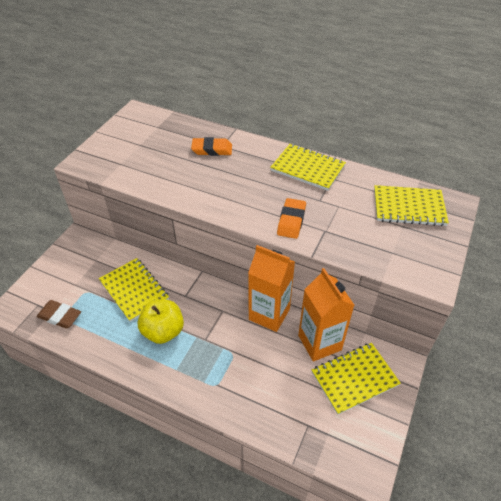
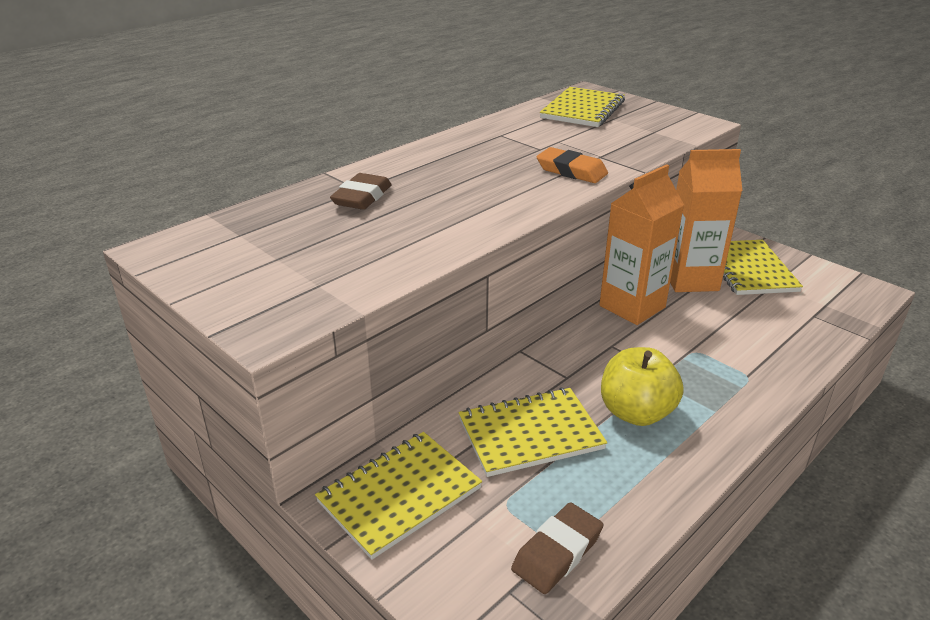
camera: 70 degrees left, 15 degrees down
orange eraser [191,137,232,156] -> brown eraser [330,173,392,210]
yellow notebook [270,144,346,191] -> yellow notebook moved to [315,432,482,560]

